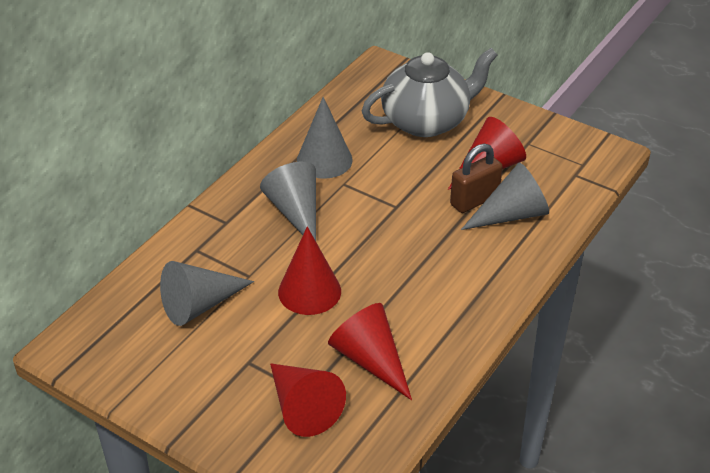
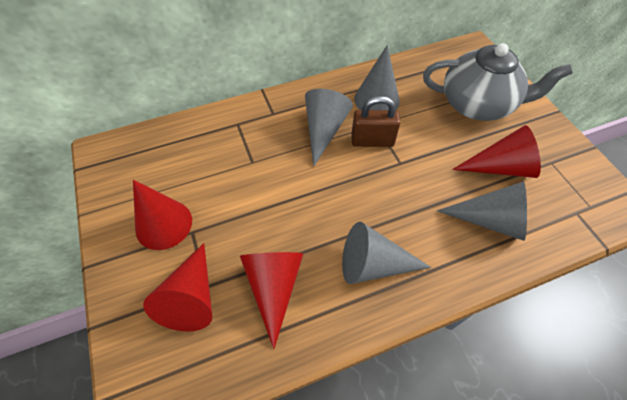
camera: 35 degrees right, 15 degrees up
grey cone [160,261,254,326] -> grey cone moved to [342,222,431,284]
red cone [278,227,341,315] -> red cone moved to [133,180,192,250]
brown padlock [450,144,503,213] -> brown padlock moved to [351,96,401,147]

